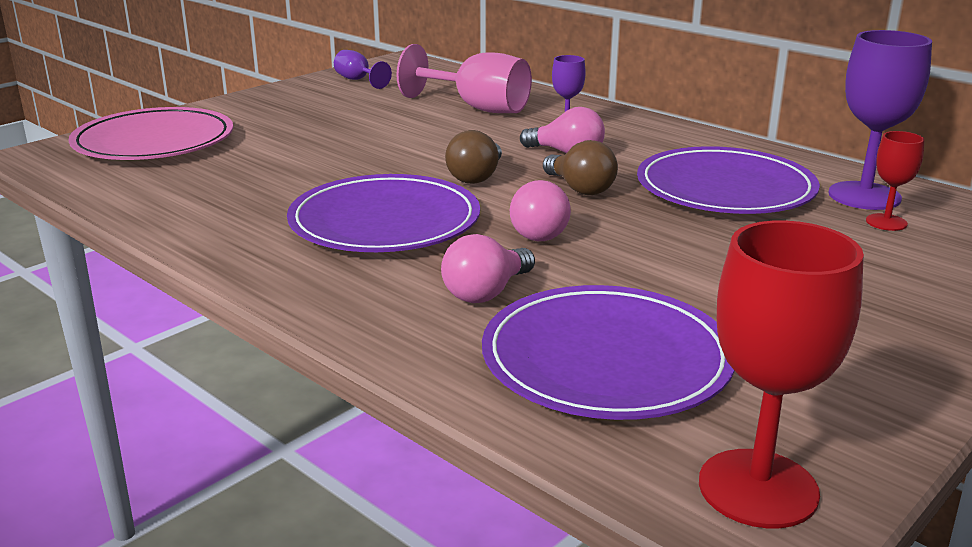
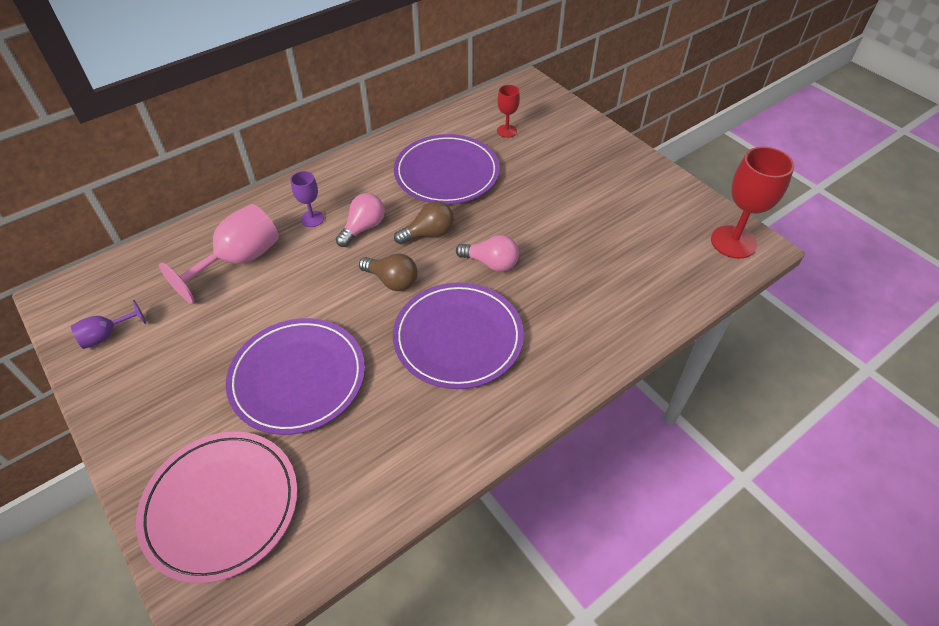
camera: 80 degrees left, 25 degrees up
pink light bulb [441,234,535,303] -> none
purple plate [482,285,735,420] -> purple plate moved to [226,318,365,435]
purple goblet [828,30,932,210] -> none

